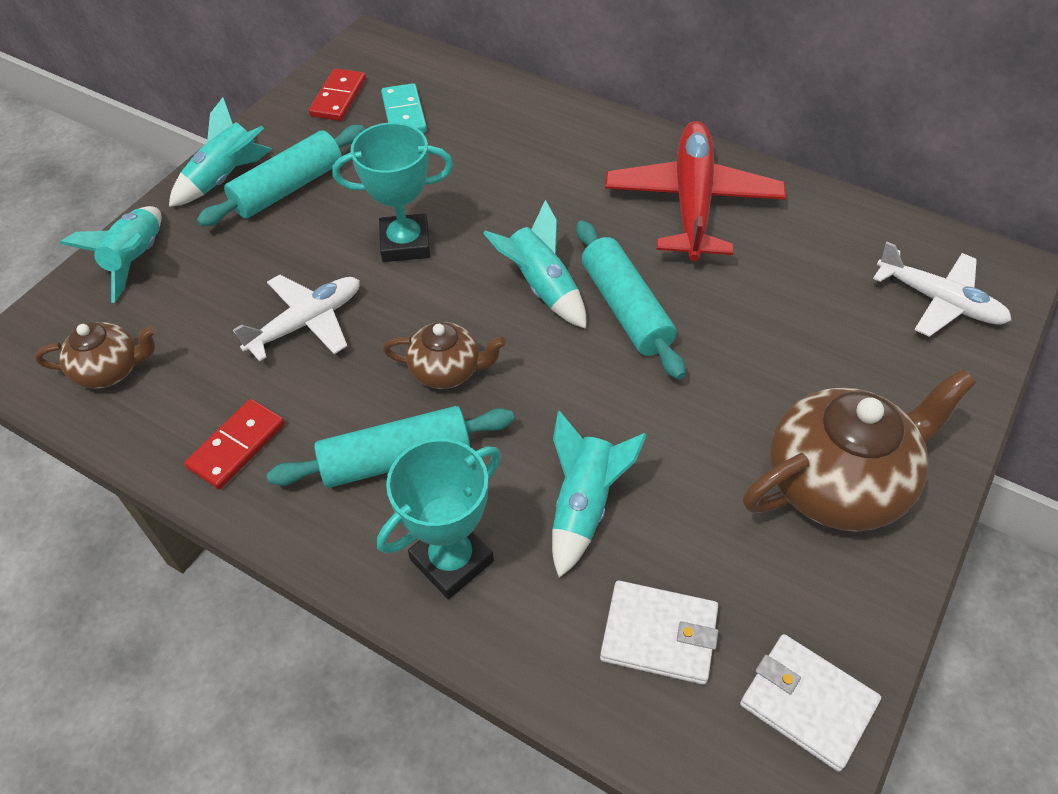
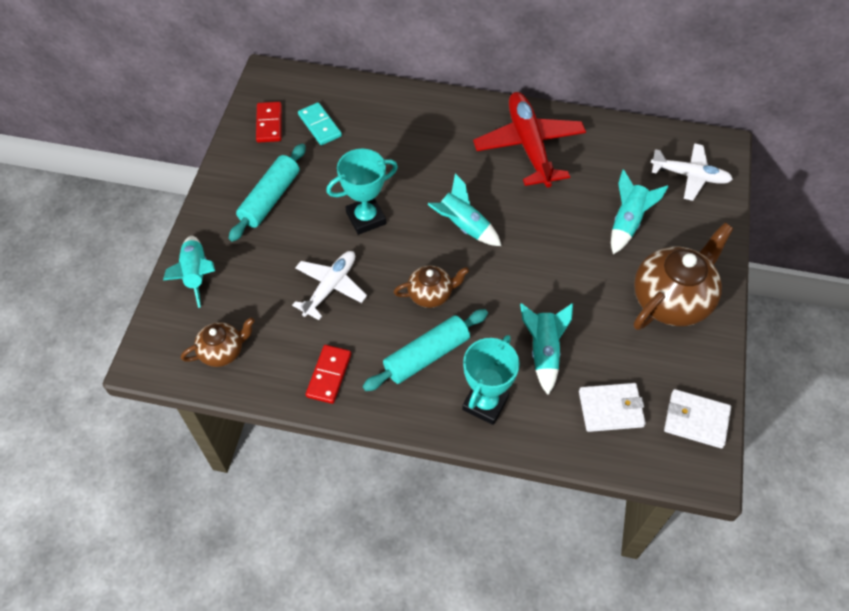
camera: 20 degrees left, 5 degrees up
turquoise rocket [169,97,272,207] -> turquoise rocket moved to [611,169,669,254]
turquoise rolling pin [577,220,685,379] -> none

